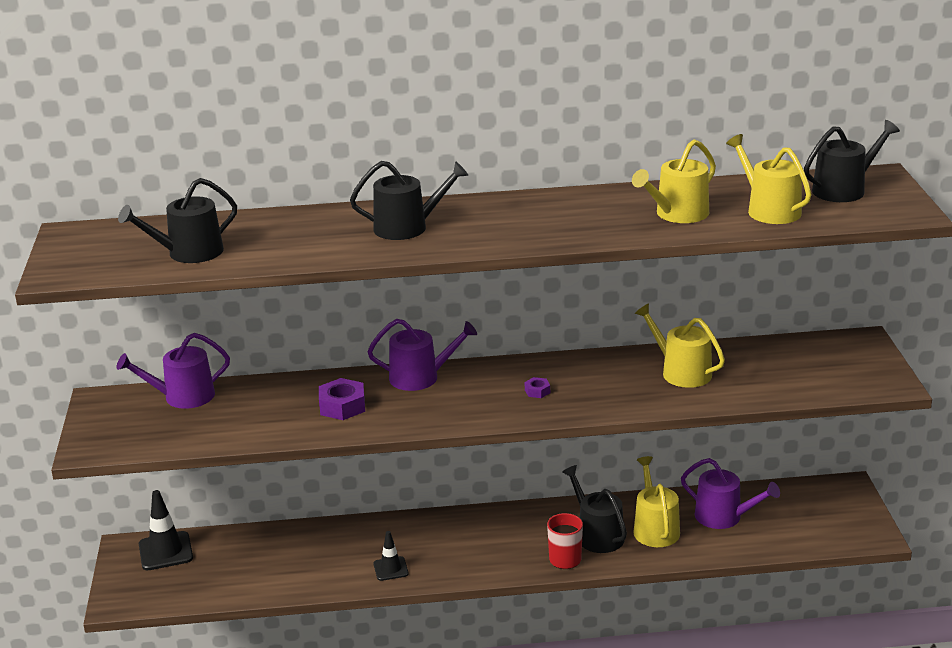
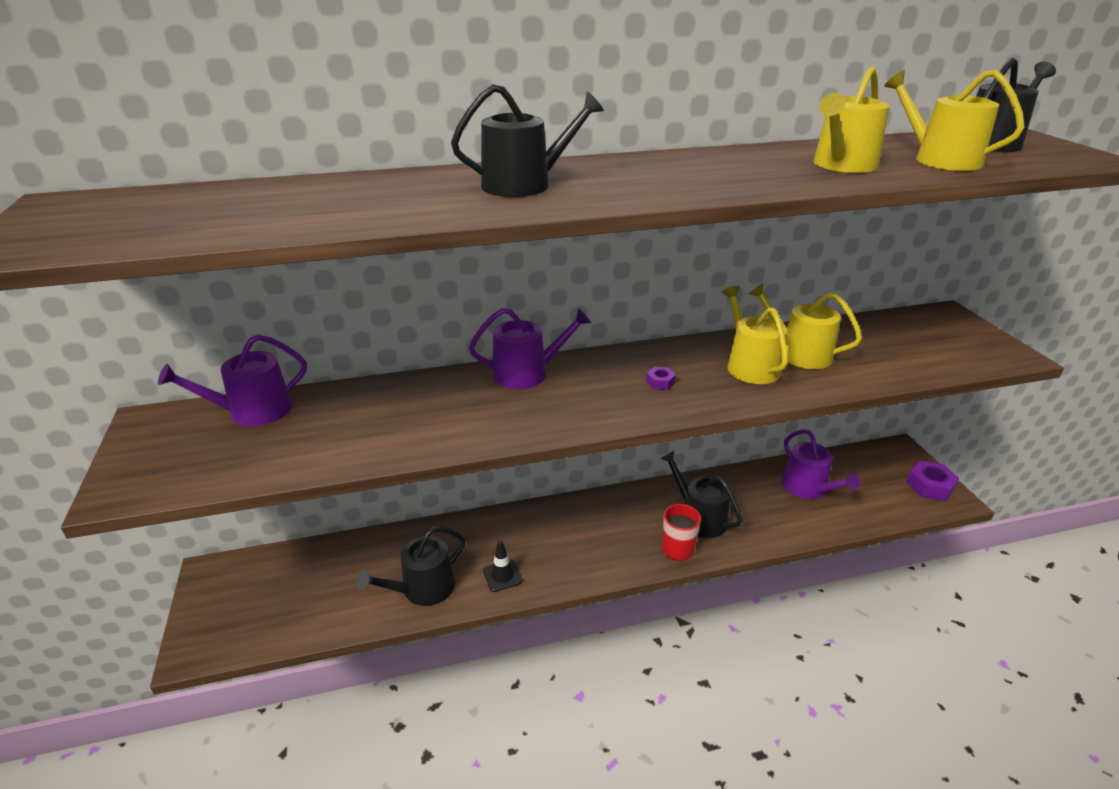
camera: 10 degrees left, 5 degrees up
black watering can [118,178,237,263] -> black watering can moved to [356,527,465,606]
black traffic cone [139,490,193,570] -> none
purple nut [319,378,365,420] -> purple nut moved to [906,460,960,501]
yellow watering can [633,456,680,547] -> yellow watering can moved to [722,286,788,384]
purple watering can [681,458,780,529] -> purple watering can turned 45 degrees clockwise [782,429,860,499]

